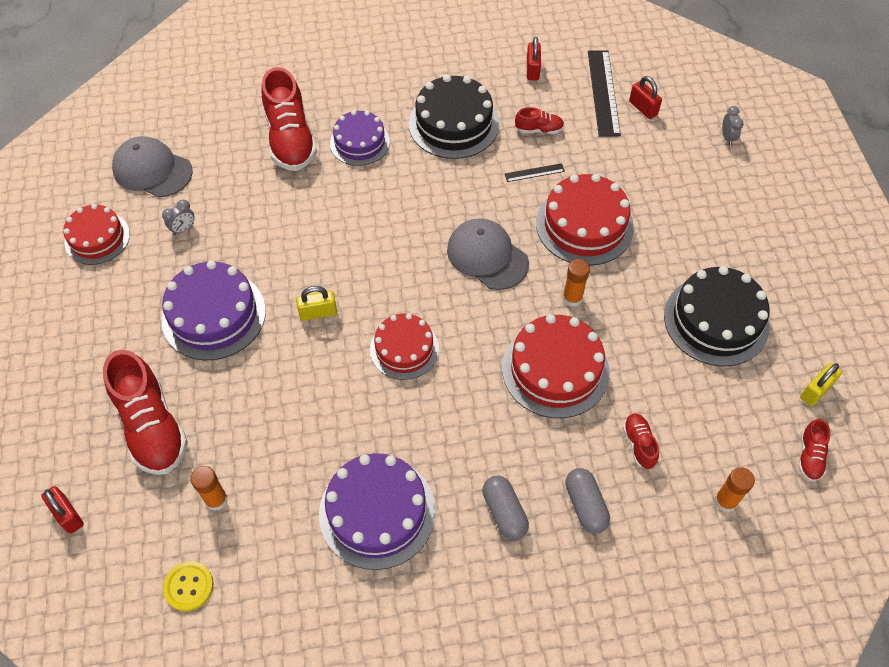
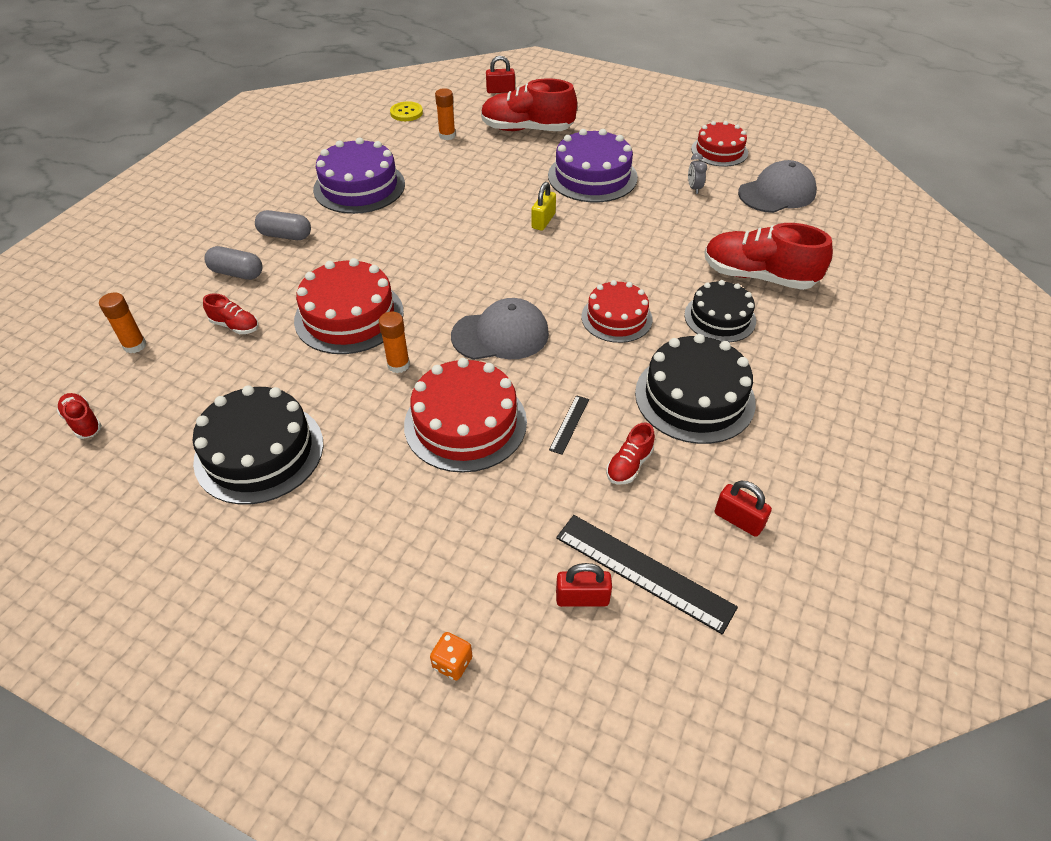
camera: 125 degrees right, 10 degrees down
purple cake [330,110,390,166] -> black cake [684,280,756,342]
red cake [370,313,439,380] -> red cake moved to [581,280,652,343]
grey clock [722,106,744,146] -> orange dice [430,632,473,680]
yellow padlock [800,363,842,406] -> none

